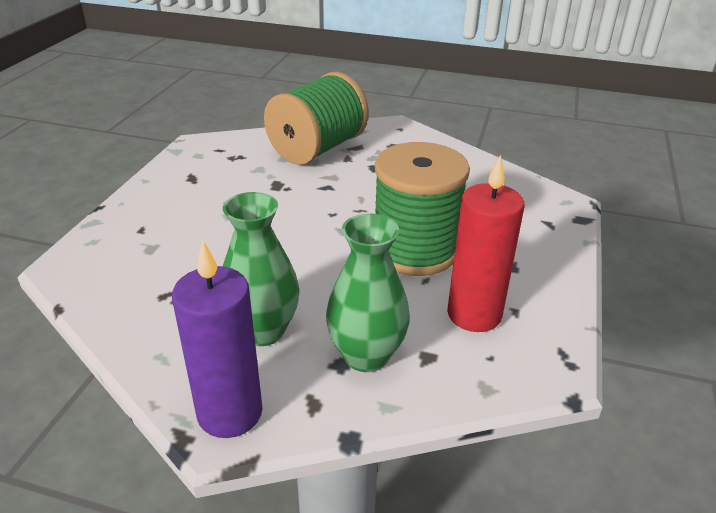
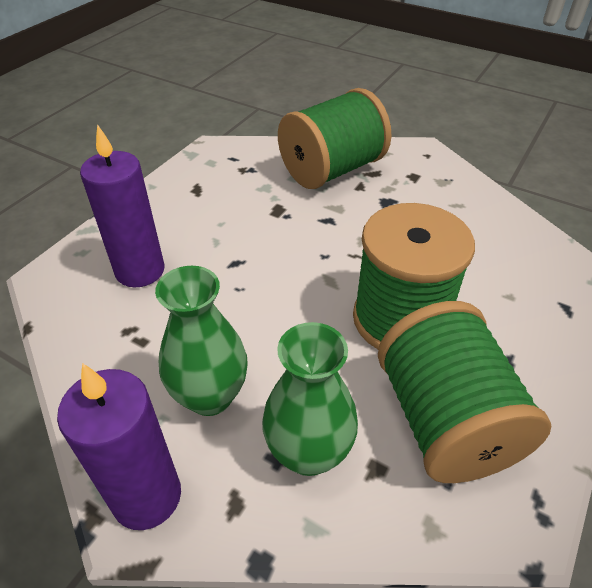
camera: 15 degrees right, 10 degrees up
red candle [447,155,525,332] -> green spool [378,301,551,483]
none -> purple candle [80,124,165,287]

